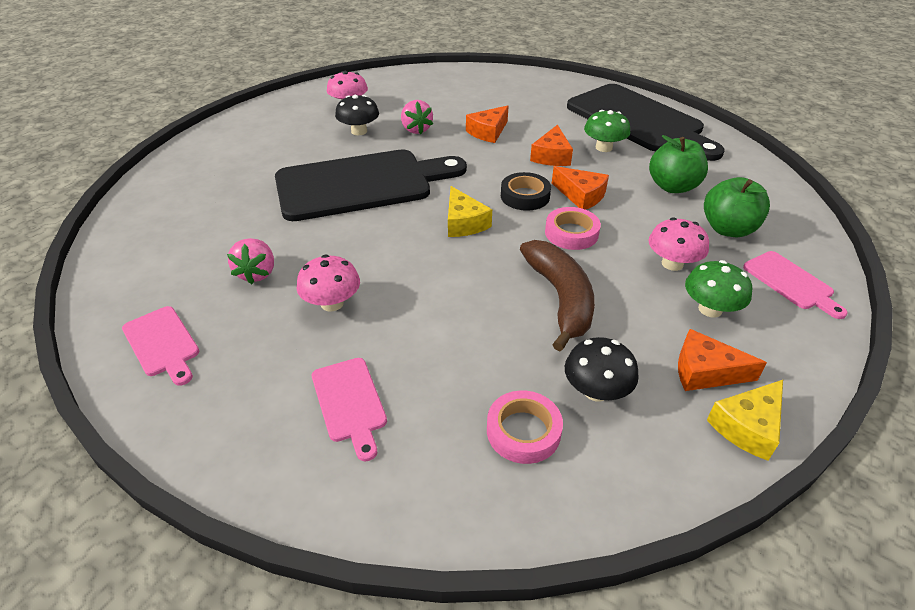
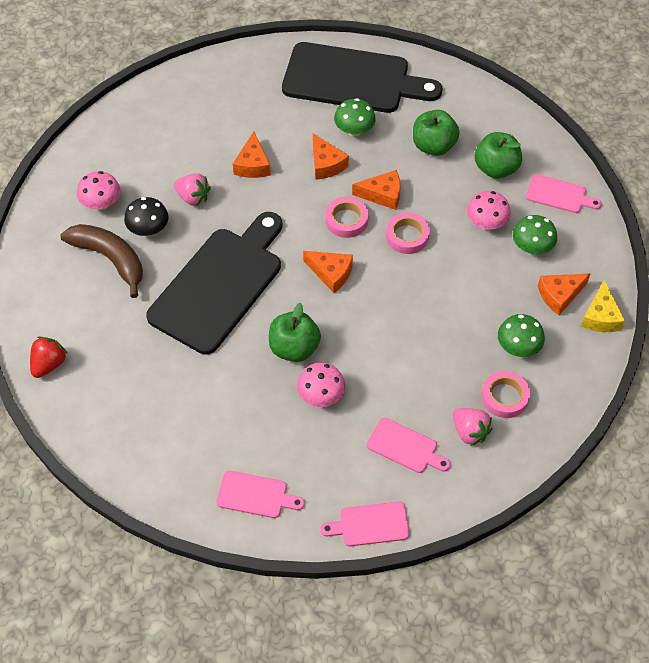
camera: 40 degrees left, 15 degrees up
pink strawberry [227,238,274,284] -> pink strawberry moved to [452,408,492,446]
yellow cheese [448,186,492,237] -> orange cheese [303,251,353,293]
black tape [501,172,551,211] -> pink tape [325,197,368,238]
brown banana [520,240,595,351] -> brown banana moved to [60,224,143,298]
black mushroom [565,337,639,402] -> green mushroom [498,314,545,357]
none -> red strawberry [30,337,68,378]
none -> green apple [269,303,321,362]
none -> pink cutting board [320,501,410,546]

